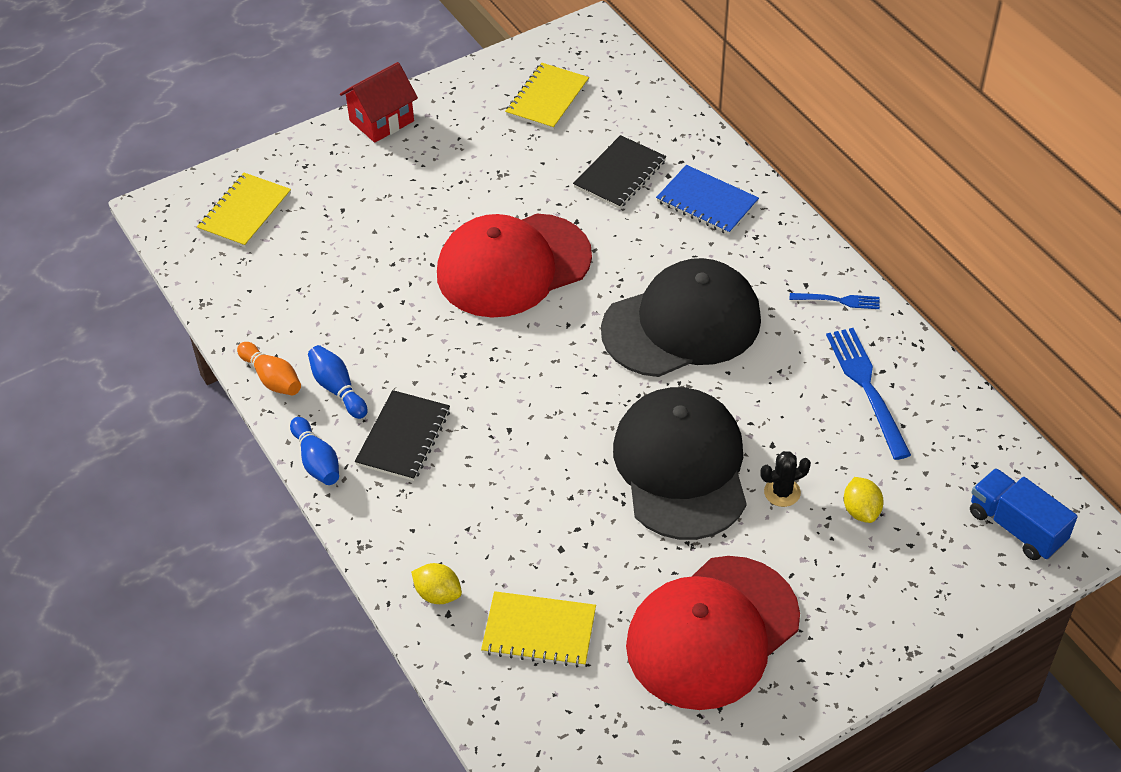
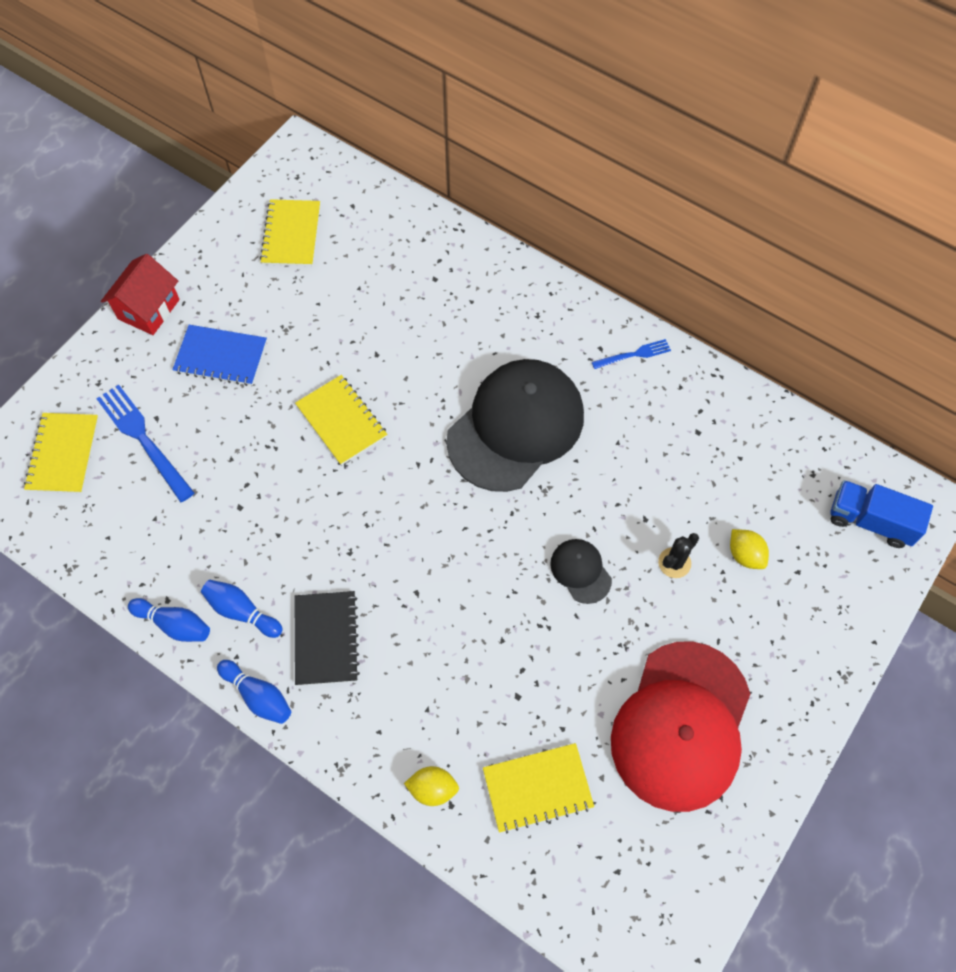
camera: 25 degrees left, 15 degrees up
orange bowling pin [237,342,301,395] -> blue bowling pin [128,598,210,642]
red cap [437,214,592,317] -> yellow notebook [295,375,387,465]
black notebook [573,135,666,209] -> none
black cap [613,387,747,540] -> black cap [550,539,612,604], size x0.43
blue notebook [656,165,759,235] -> blue notebook moved to [172,325,267,386]
blue fork [826,328,911,460] -> blue fork moved to [96,384,195,502]

